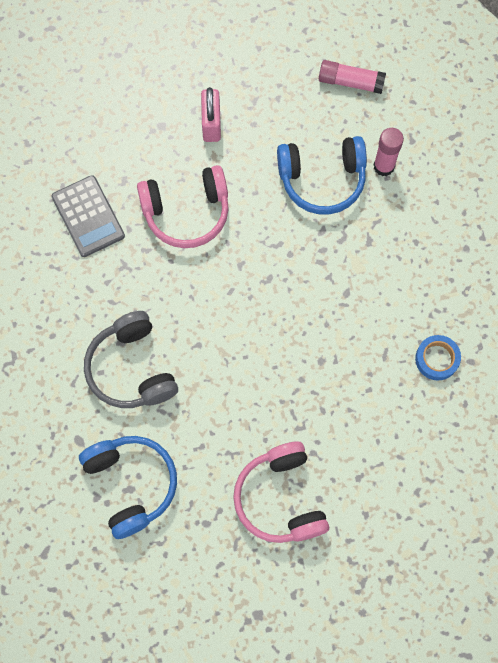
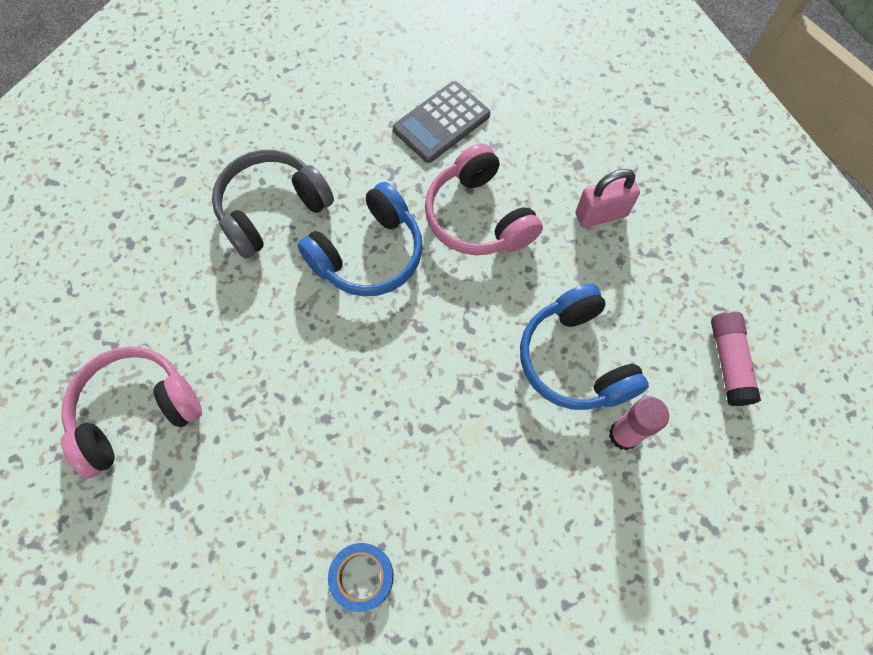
camera: 75 degrees right, 5 degrees down
blue headphones [79,436,177,539] -> blue headphones moved to [298,182,423,296]

